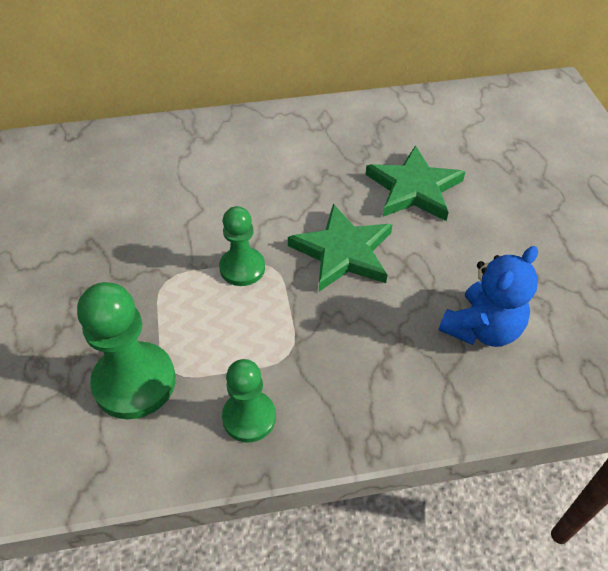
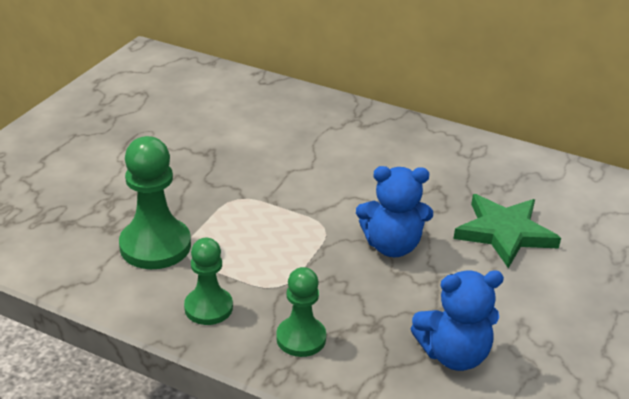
camera: 35 degrees right, 15 degrees down
green pawn [219,206,265,286] -> green pawn moved to [276,267,326,357]
green star [288,204,392,292] -> blue teddy bear [356,166,433,257]

